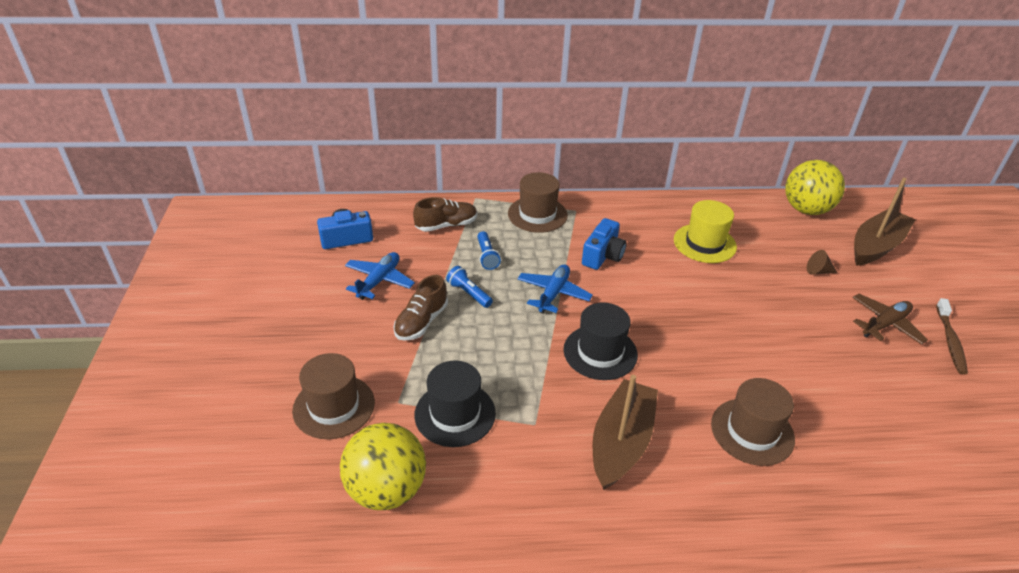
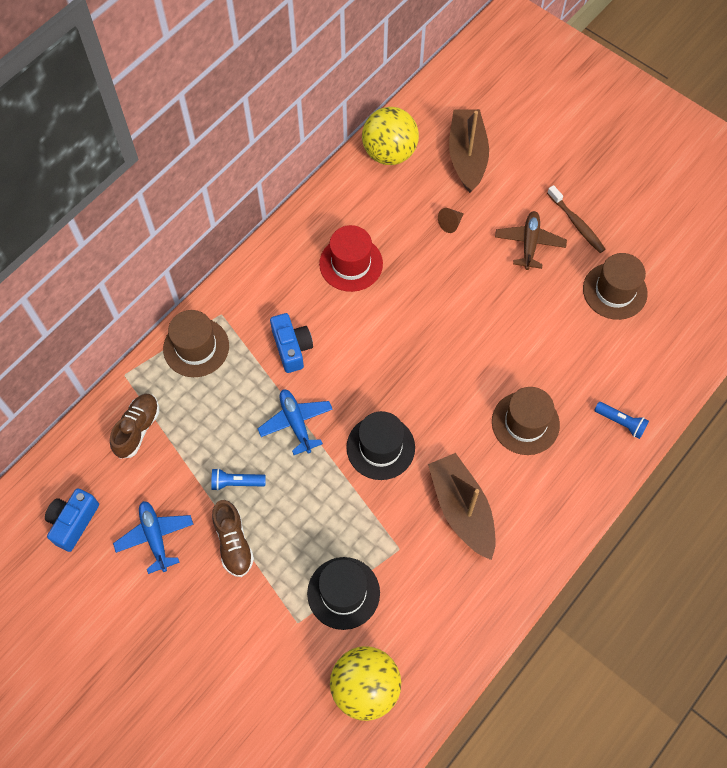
camera: 45 degrees left, 25 degrees up
brown hat [292,353,375,439] -> brown hat moved to [583,253,648,320]
blue flashlight [477,231,501,270] -> blue flashlight moved to [594,402,649,439]
yellow hat [674,200,737,263] -> red hat [319,225,383,292]

